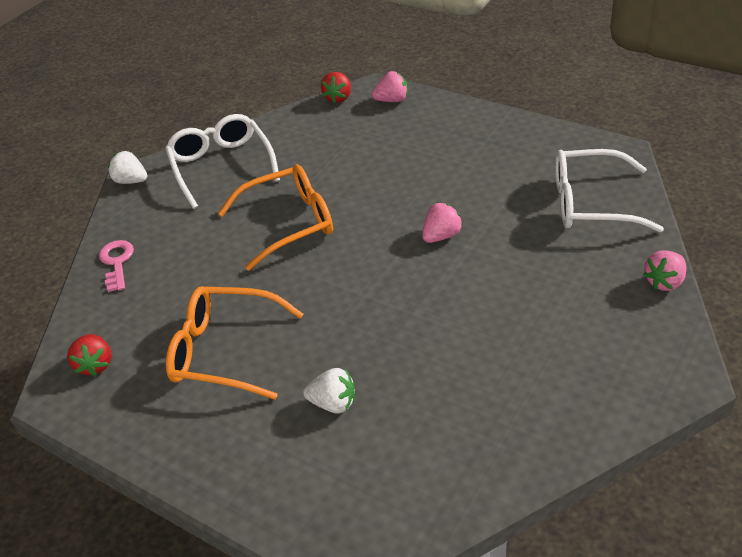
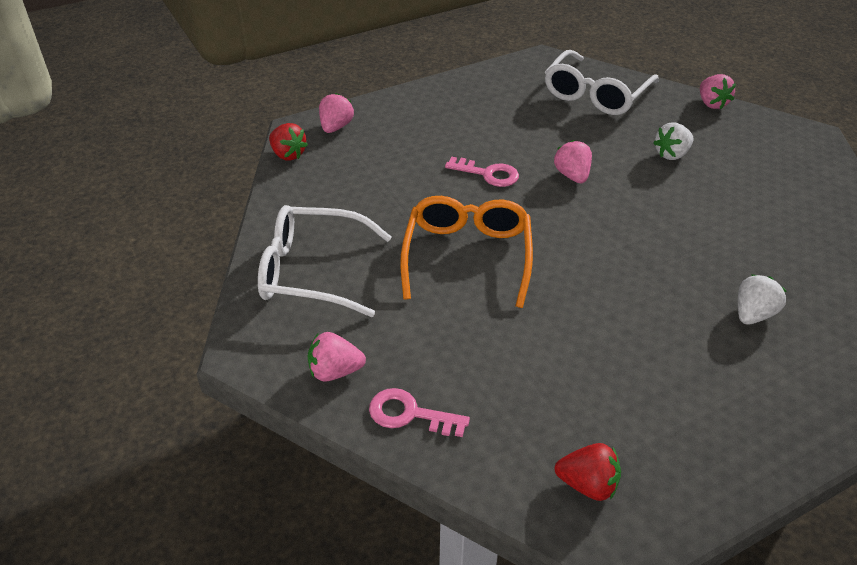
camera: 65 degrees left, 0 degrees up
white strawberry [108,151,147,184] -> white strawberry moved to [653,123,693,160]
orange glasses [166,286,303,400] -> none
none -> pink strawberry [308,332,366,382]
none -> pink key [445,157,519,187]

